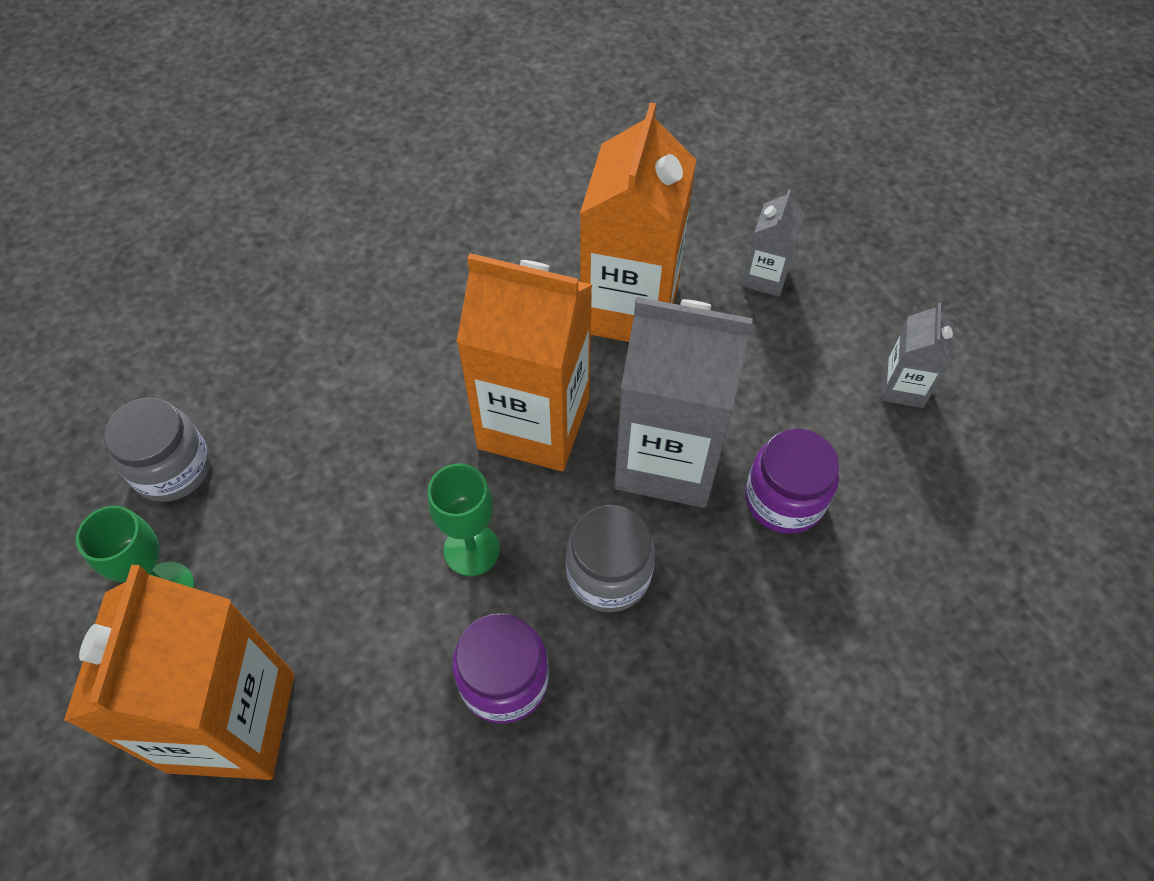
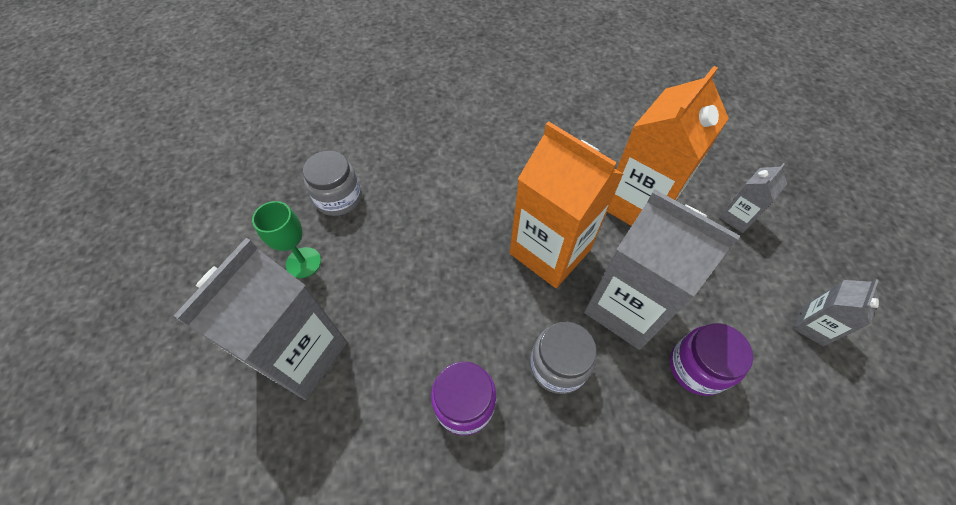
camera: 25 degrees right, 0 degrees up
orange carton [64,565,294,780] -> grey carton [174,238,347,400]
green goblet [428,463,500,576] -> none

